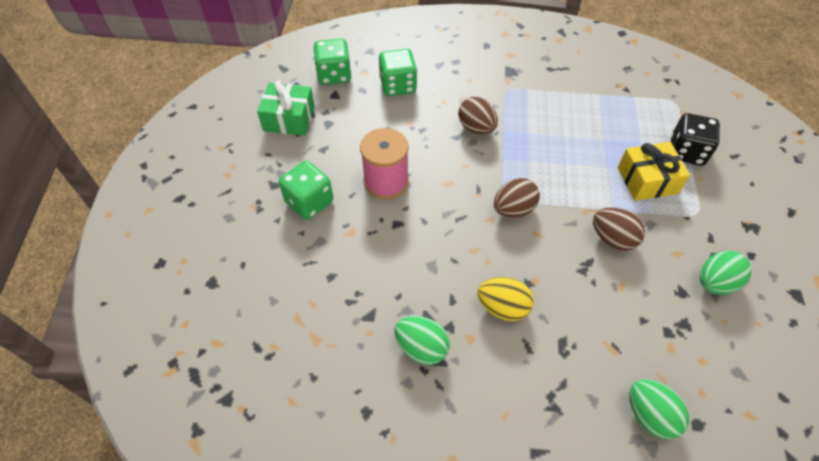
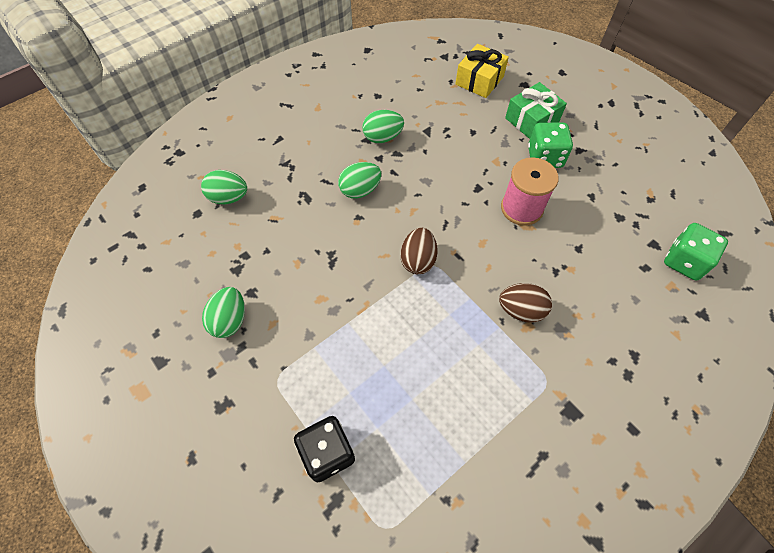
camera: 135 degrees right, 5 degrees up
green gift [257,80,315,136] -> green gift moved to [505,82,567,139]
green dice [379,49,417,96] -> none
yellow egg [477,277,534,321] -> green egg [338,162,381,199]
brown egg [593,207,645,251] -> none
yellow gift [618,142,690,201] -> yellow gift moved to [456,44,509,98]

